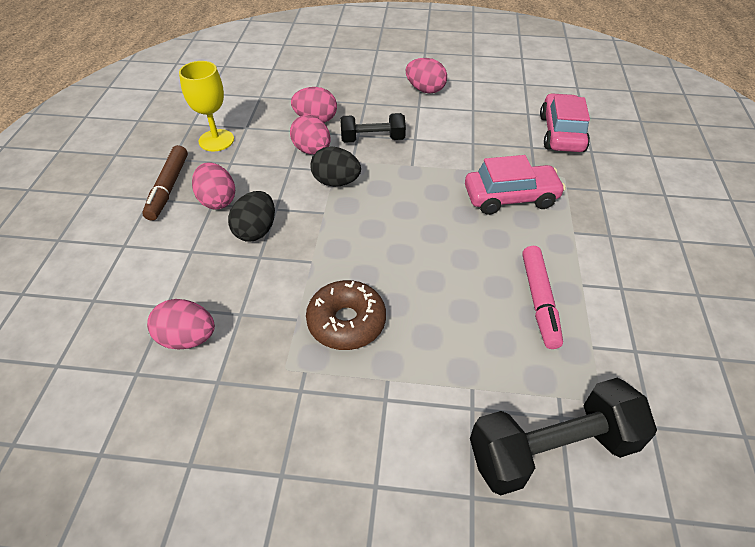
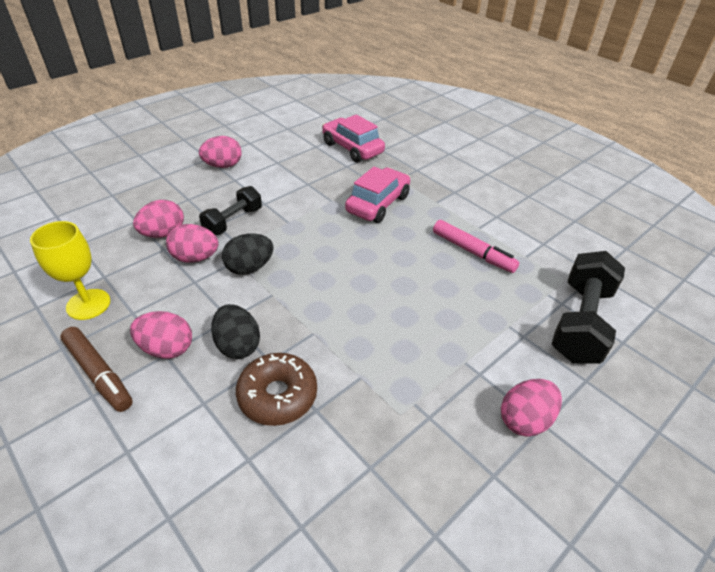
camera: 50 degrees left, 5 degrees down
pink egg [147,299,215,349] -> pink egg moved to [501,379,562,437]
brown donut [306,280,386,350] -> brown donut moved to [236,353,317,426]

